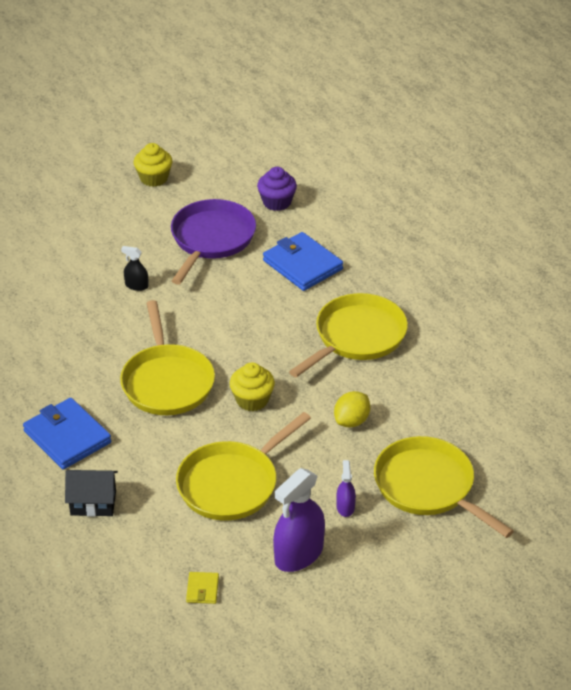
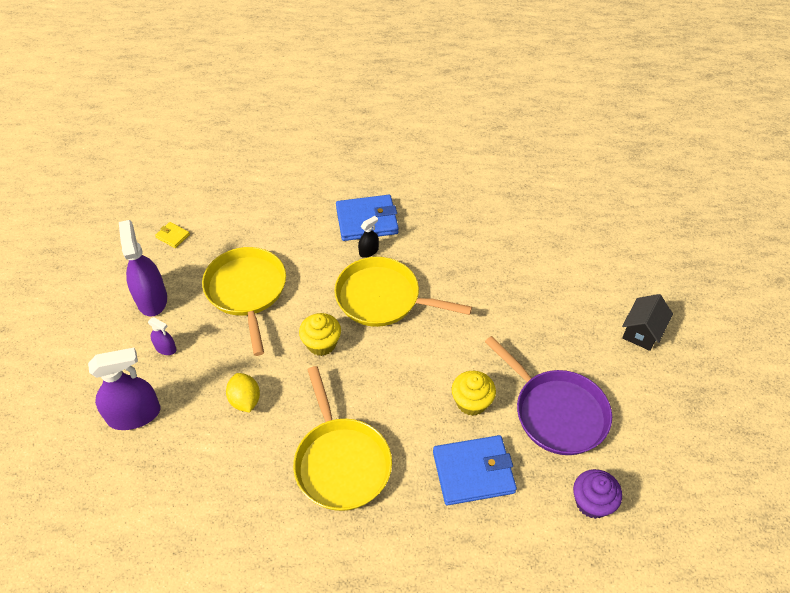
camera: 120 degrees right, 10 degrees up
black house [65,470,118,517] -> black house moved to [622,294,673,351]
black spray bottle [121,246,148,291] -> black spray bottle moved to [358,216,379,258]
yellow cupcake [134,143,172,187] -> yellow cupcake moved to [452,371,496,416]
yellow pan [374,436,514,538] -> purple spray bottle [88,348,160,430]

